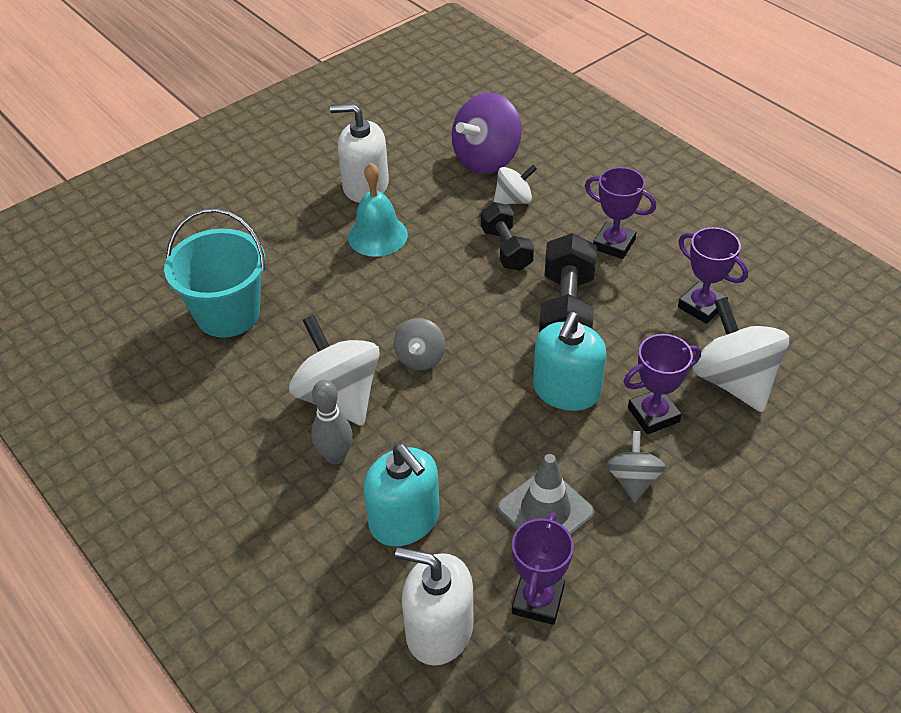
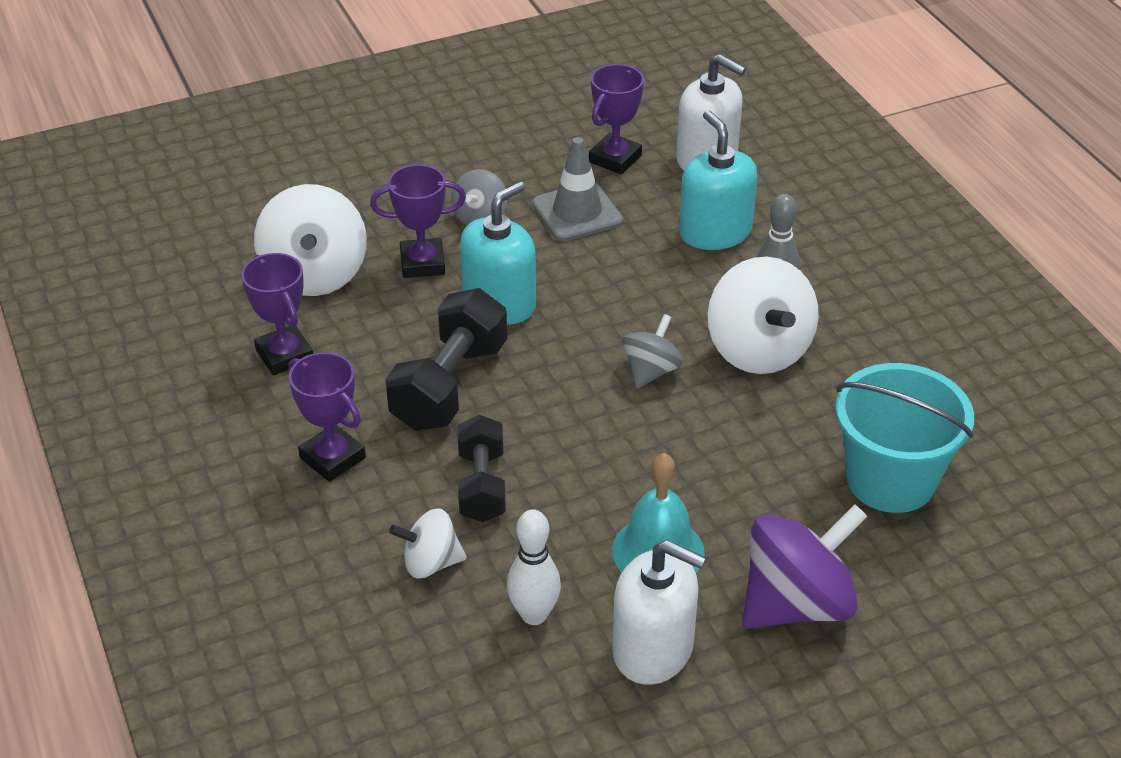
camera: 165 degrees left, 5 degrees down
purple spinning top [452,92,522,174] -> purple spinning top moved to [742,504,868,629]
none -> white bowling pin [507,509,561,625]

